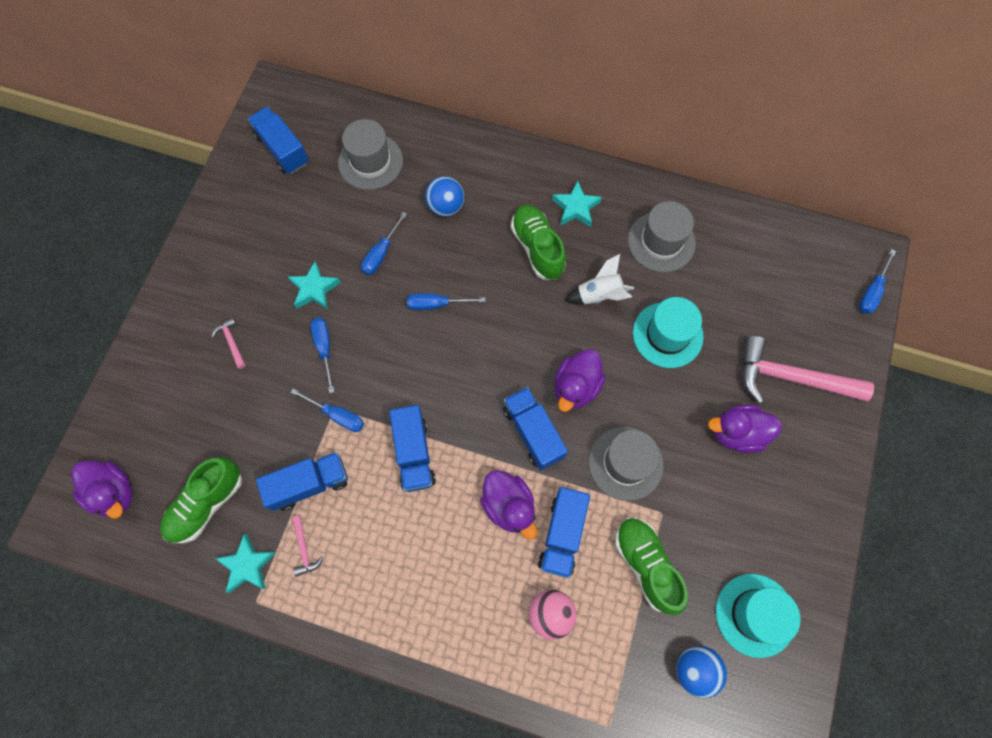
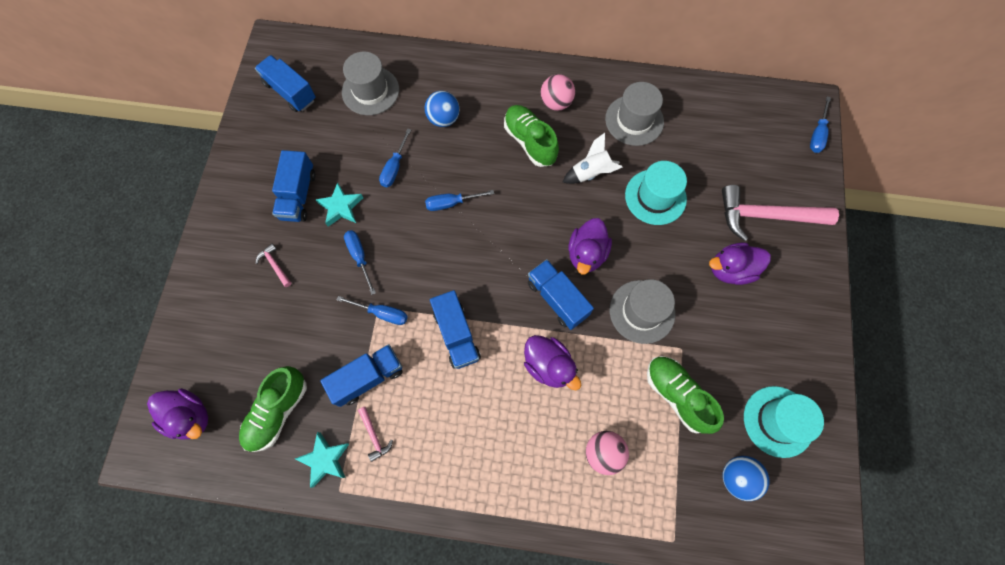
camera: 10 degrees left, 0 degrees up
blue truck [538,487,590,578] -> blue truck moved to [272,150,315,222]
turquoise star [552,180,602,227] -> pink ball [541,74,575,111]

